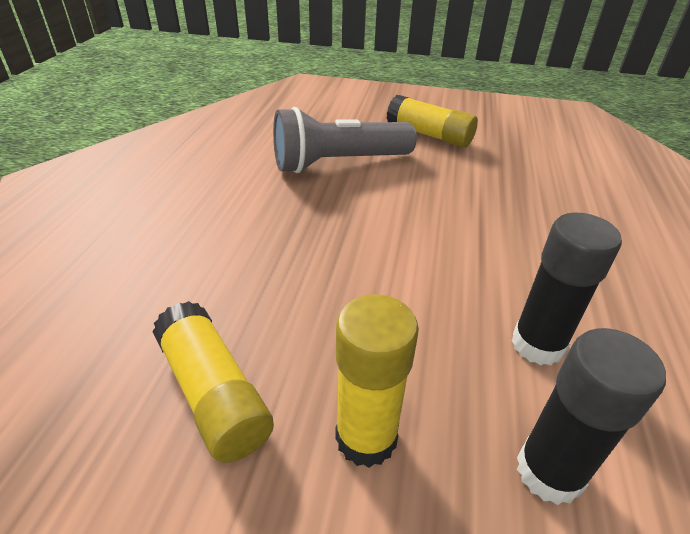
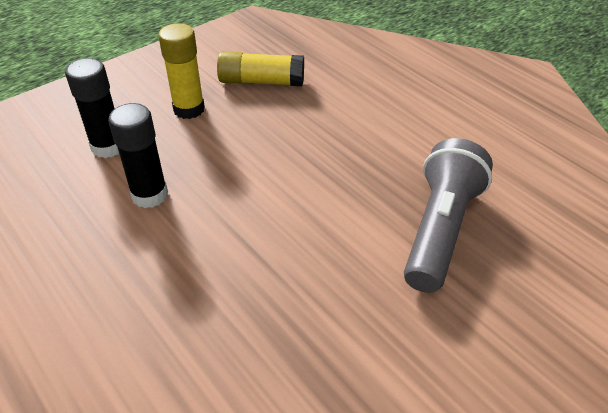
camera: 130 degrees right, 5 degrees up
yellow glue stick [387,95,478,148] -> none

